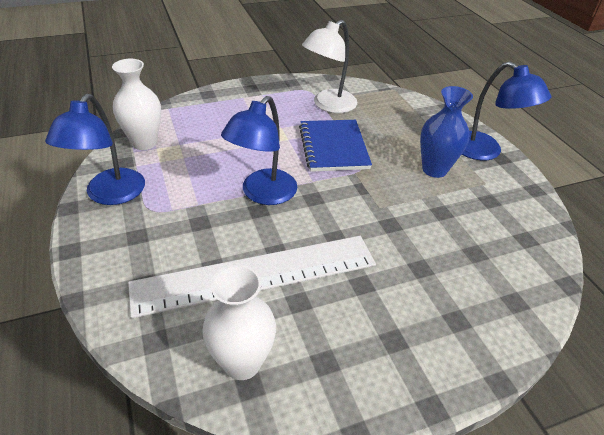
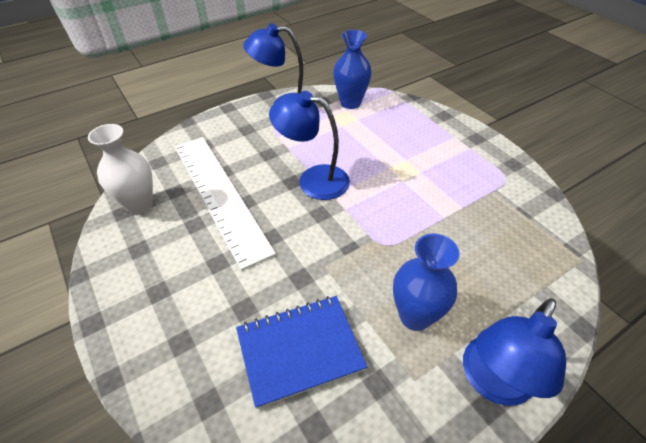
camera: 80 degrees right, 5 degrees up
white vase [112,59,161,150] -> blue vase [333,30,372,109]
blue notebook [299,120,372,172] -> blue notebook moved to [236,296,367,409]
white lamp [302,20,357,113] -> none

